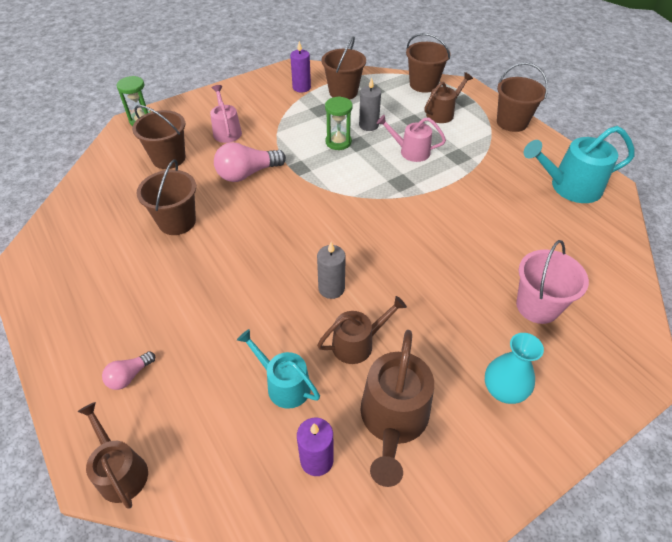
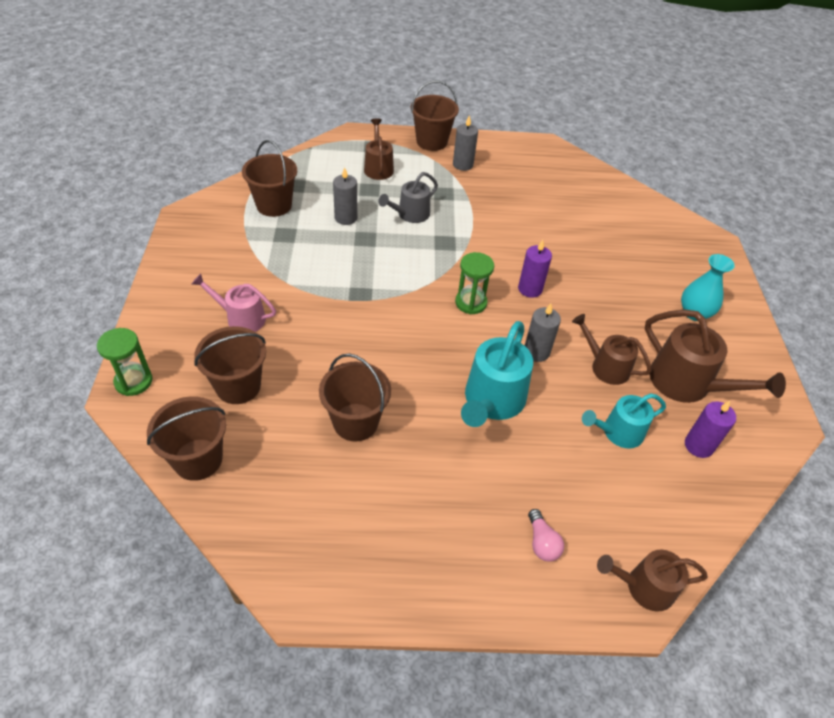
camera: 60 degrees left, 0 degrees up
pink light bulb [214,142,286,182] -> none
purple candle [290,41,311,92] -> purple candle moved to [518,240,552,298]
brown watering can [317,296,407,364] -> brown watering can turned 60 degrees counterclockwise [572,314,651,385]
green hourglass [325,96,353,150] -> green hourglass moved to [455,252,494,314]
pink watering can [377,115,446,162] -> grey watering can [378,172,438,223]
brown bucket [406,33,450,93] -> brown bucket moved to [147,397,226,481]
pink bucket [516,240,589,324] -> none
turquoise watering can [524,126,635,203] -> turquoise watering can moved to [461,321,533,427]
none -> grey candle [453,116,478,171]

